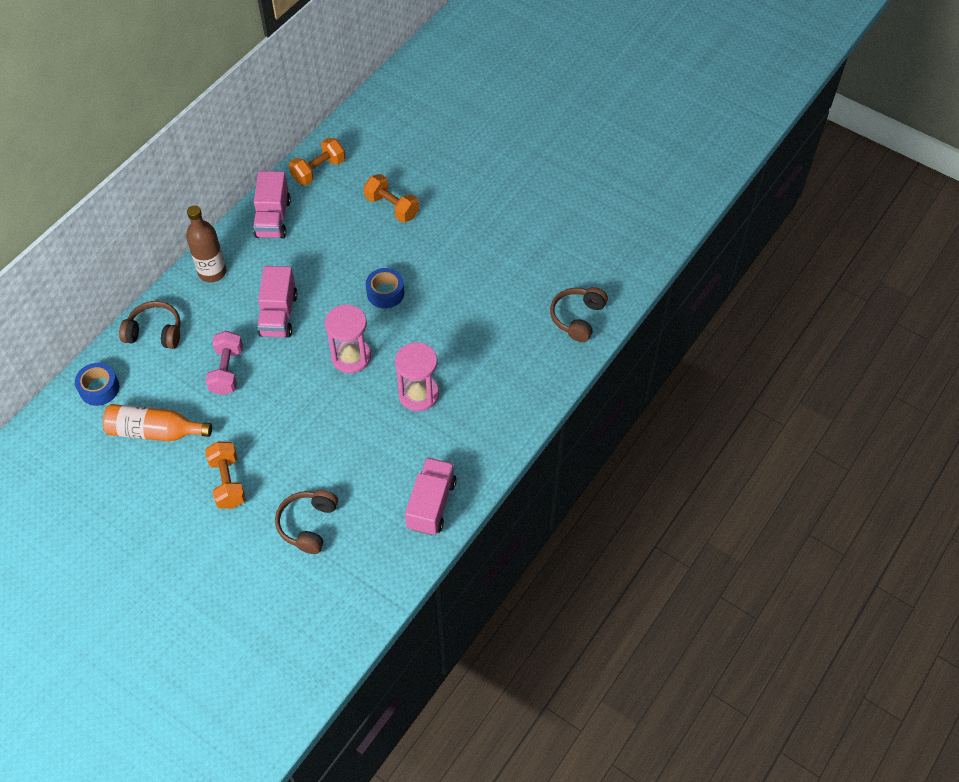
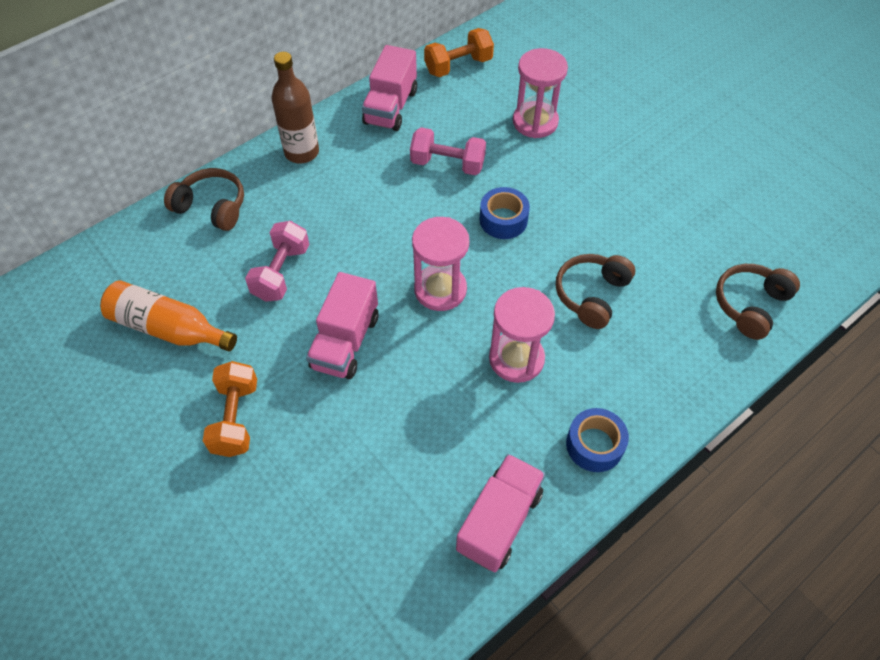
camera: 15 degrees right, 0 degrees up
blue tape [75,363,119,406] -> blue tape moved to [566,408,629,472]
pink truck [257,266,297,338] -> pink truck moved to [306,272,378,379]
brown headphones [275,490,338,554] -> brown headphones moved to [556,254,635,329]
orange dumbbell [364,174,419,223] -> pink hourglass [513,48,568,138]
none -> pink dumbbell [410,127,486,175]

